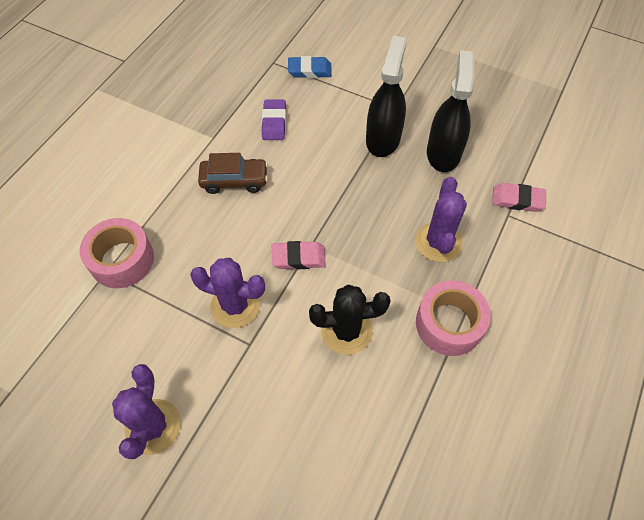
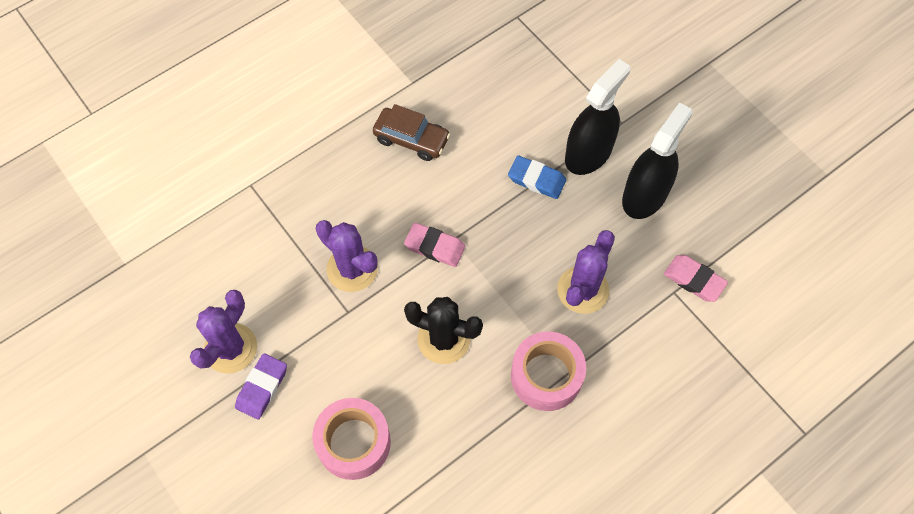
camera: 25 degrees right, 5 degrees up
pink tape [80,218,154,288] -> pink tape moved to [312,398,391,480]
purple eraser [262,99,286,140] -> purple eraser moved to [235,353,287,420]
blue eraser [288,56,332,78] -> blue eraser moved to [508,155,566,199]

